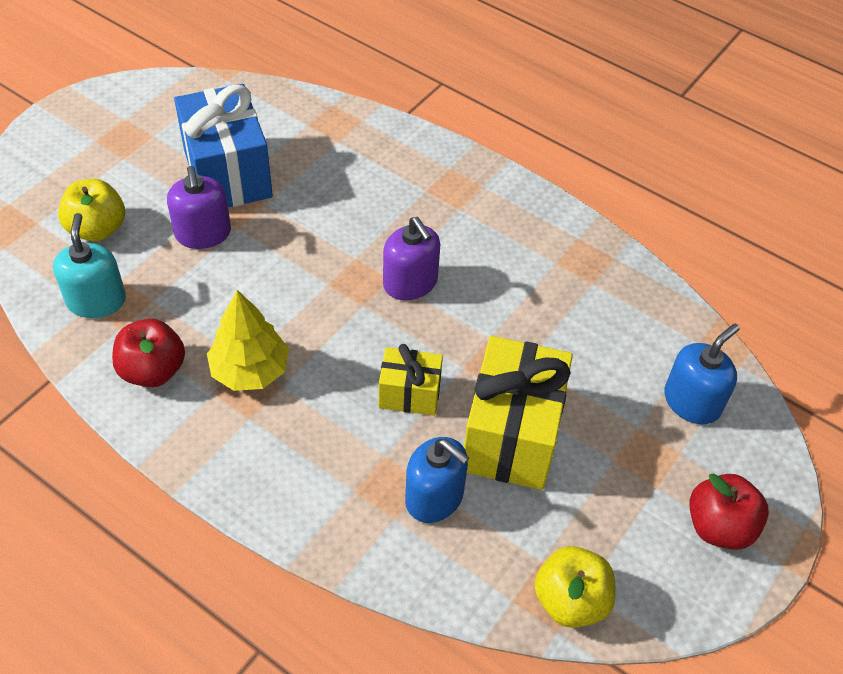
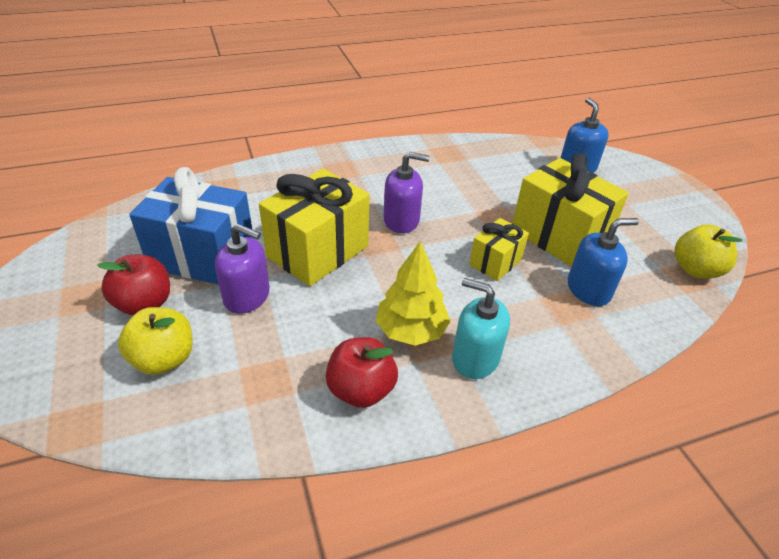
camera: 55 degrees left, 10 degrees down
turquoise soap dispenser [53,213,126,318] -> turquoise soap dispenser moved to [452,278,510,379]
red apple [689,473,769,550] -> red apple moved to [97,255,170,315]
none -> yellow gift [259,169,369,286]

